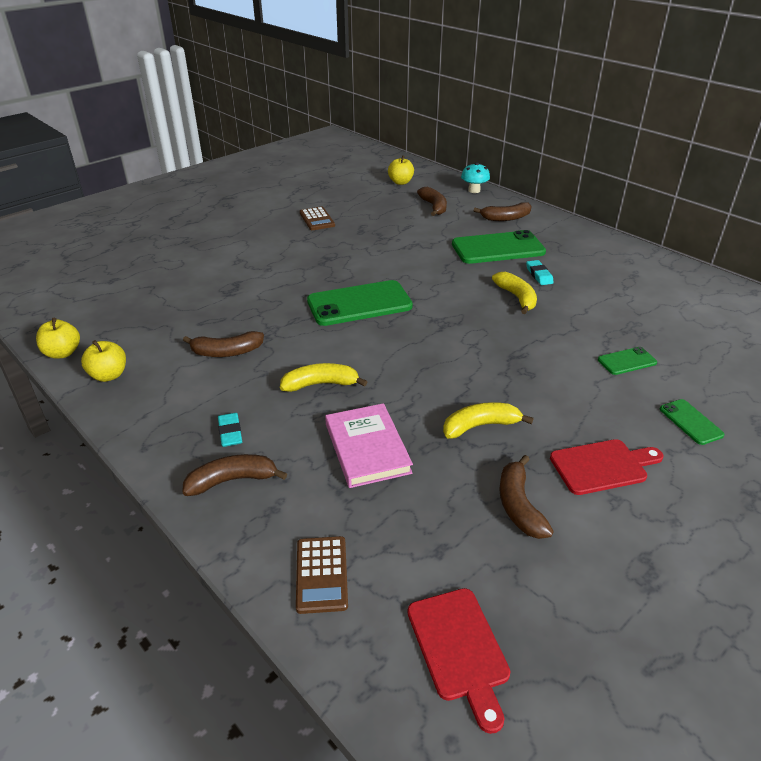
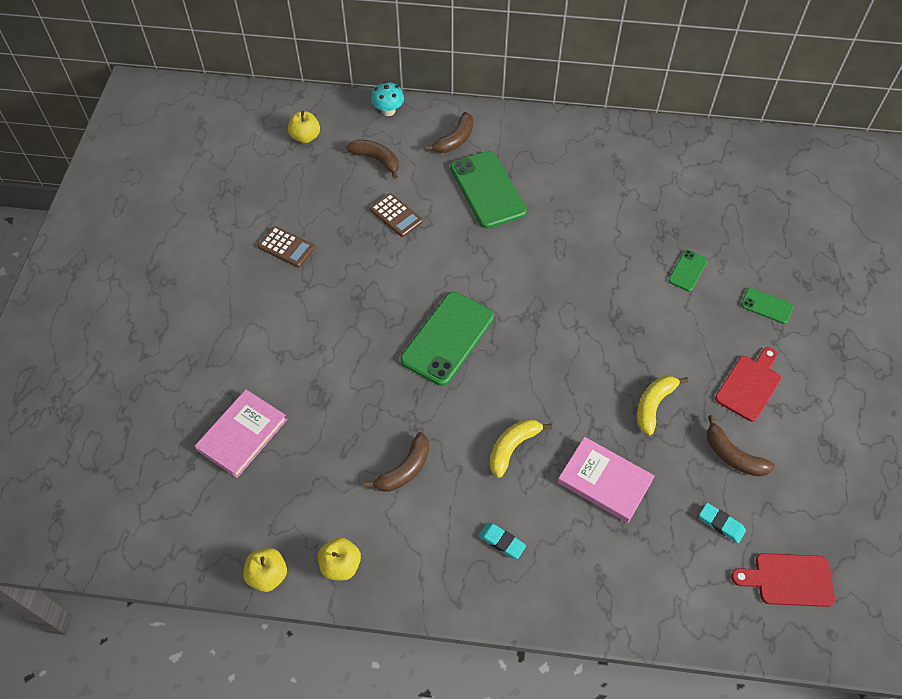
camera: 40 degrees left, 20 degrees up
brown banana [182,454,287,496] -> none
brown calculator [296,536,348,614] -> brown calculator moved to [370,193,423,237]
red cutting board [408,588,510,734] -> red cutting board turned 150 degrees clockwise [731,553,835,607]
green phone [452,230,546,264] -> green phone turned 60 degrees counterclockwise [450,151,527,229]
yellow banana [492,272,537,314] -> none
turquoise eraser [526,260,554,285] -> turquoise eraser moved to [699,503,746,543]
none -> pink book [195,389,287,478]

